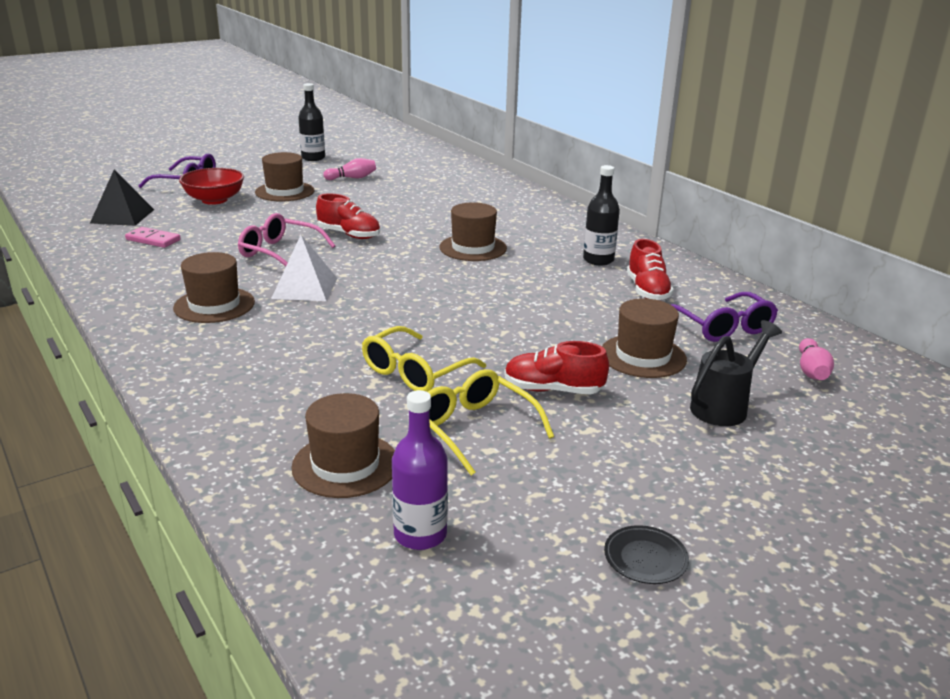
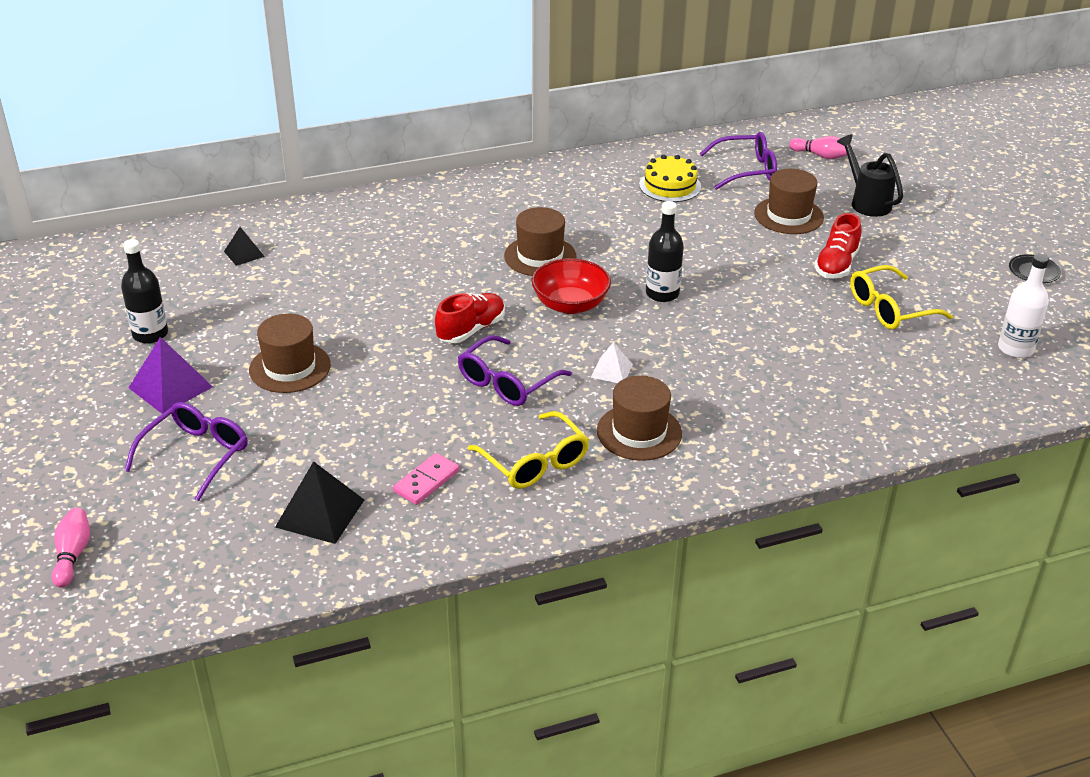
camera: 75 degrees left, 10 degrees up
red bowl [179,168,244,205] -> red bowl moved to [532,258,611,314]
pink glasses [238,213,335,267] -> purple glasses [458,335,572,406]
white pyramid [271,235,337,301] -> white pyramid [591,342,633,383], size x0.59
brown hat [291,393,395,498] -> none
pink bowling pin [323,158,376,180] -> pink bowling pin moved to [52,508,90,588]
yellow glasses [362,326,486,392] -> yellow glasses moved to [468,411,589,489]
purple bottle [392,390,448,550] -> white bottle [998,254,1049,358]
black bottle [583,165,620,265] -> black bottle moved to [646,201,684,302]
red shoe [627,239,674,301] -> yellow cake [639,155,701,202]
none -> purple pyramid [128,337,213,414]
none -> black pyramid [224,227,265,266]

